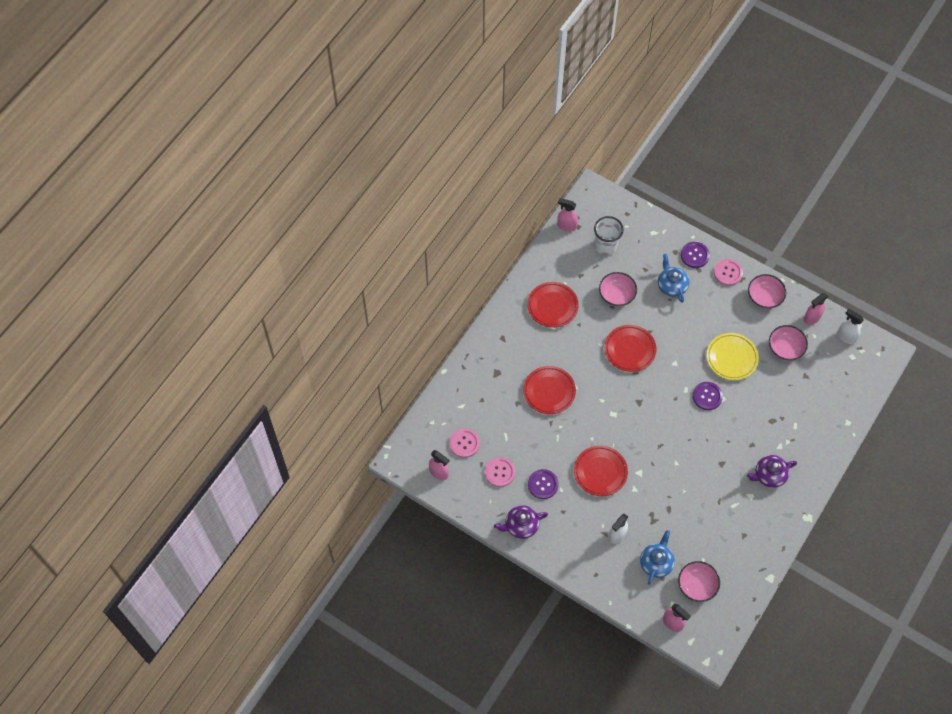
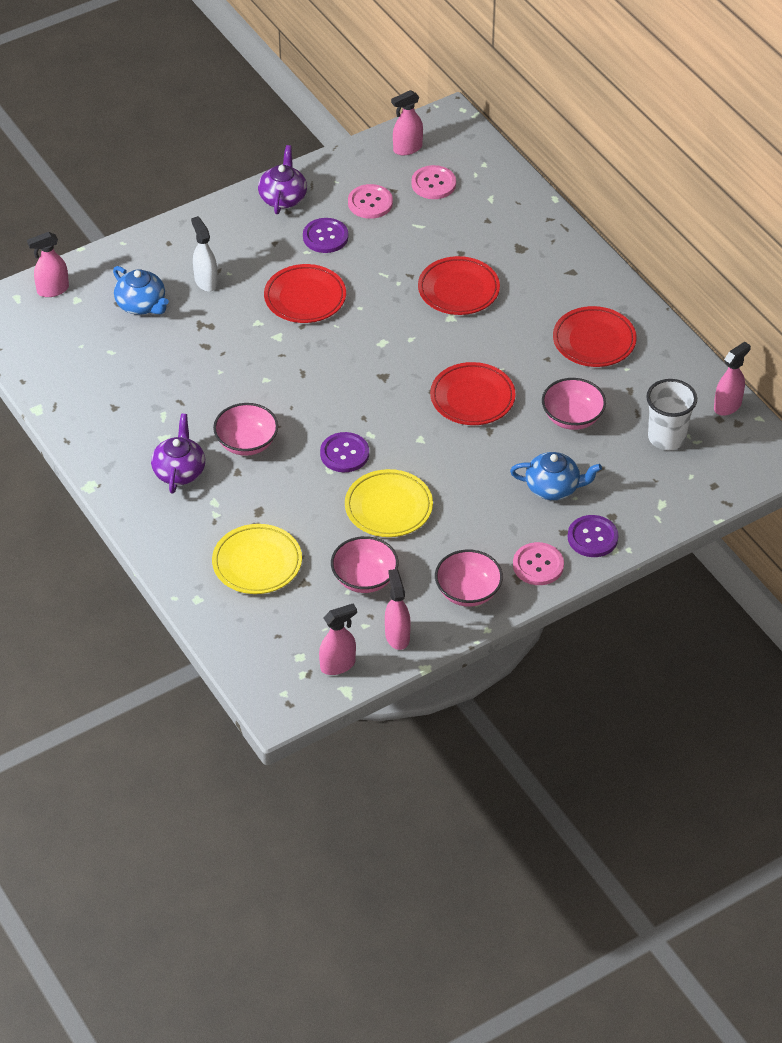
camera: 115 degrees right, 15 degrees down
pink bowl [678,561,720,602] -> pink bowl moved to [213,403,278,456]
white spray bottle [837,309,864,344] -> pink spray bottle [319,604,357,675]
none -> yellow plate [212,524,302,594]

